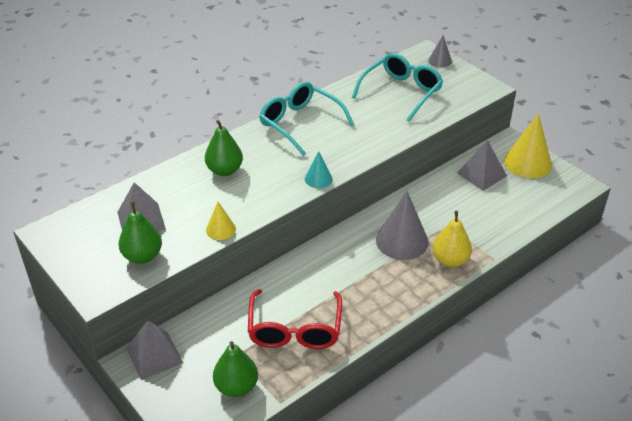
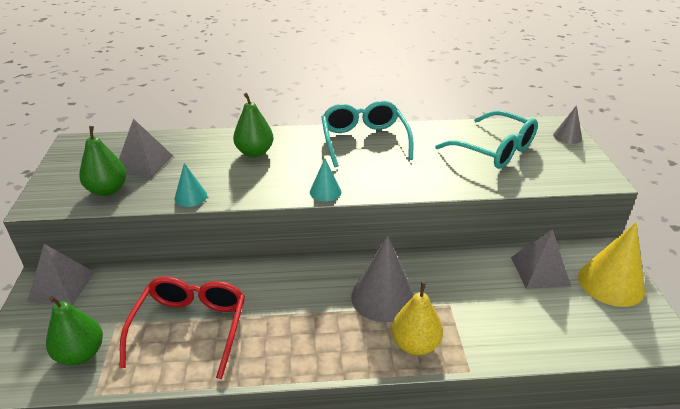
camera: 35 degrees right, 5 degrees down
yellow cone [206,202,236,240] -> turquoise cone [175,163,207,207]
red glasses [248,289,342,349] -> red glasses turned 150 degrees clockwise [119,277,245,379]
turquoise glasses [352,53,443,122] -> turquoise glasses turned 60 degrees clockwise [435,111,538,169]

